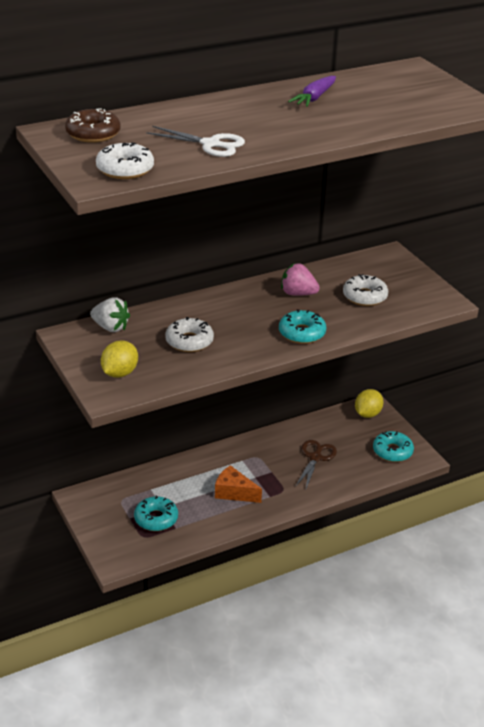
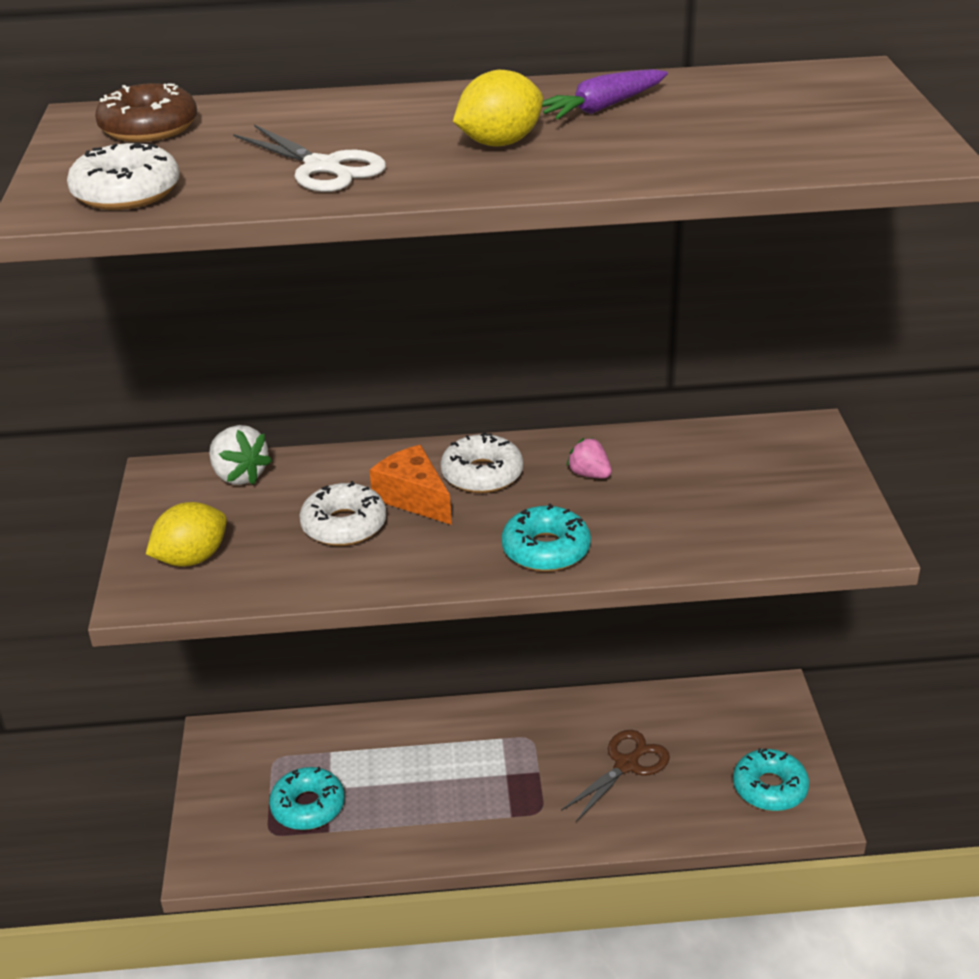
camera: 25 degrees right, 0 degrees up
orange cheese [215,465,262,503] -> orange cheese moved to [369,445,452,525]
pink strawberry [281,263,320,296] -> pink strawberry [567,438,612,478], size x0.66
white donut [343,274,388,306] -> white donut moved to [440,432,523,493]
yellow lemon [355,389,384,418] -> yellow lemon moved to [453,70,543,146]

